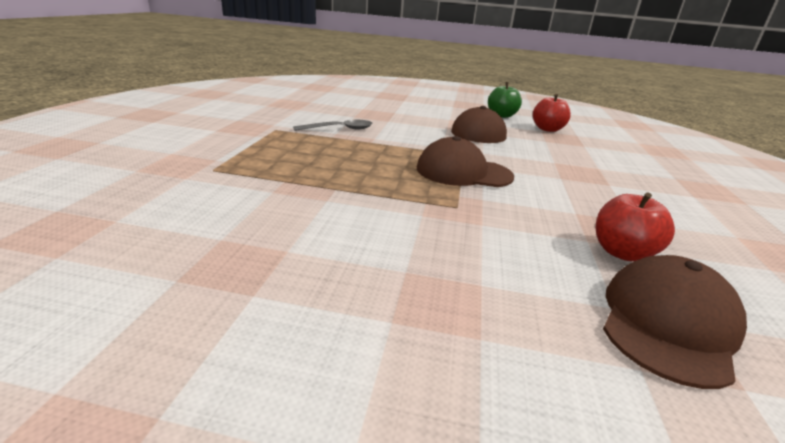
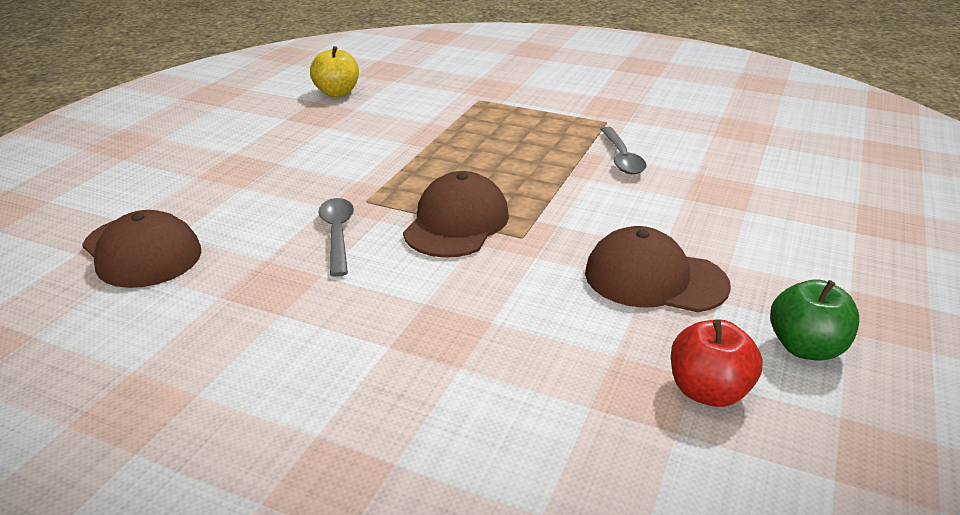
camera: 105 degrees right, 5 degrees up
red apple [596,193,675,261] -> none
none -> yellow apple [310,46,359,97]
none -> grey spoon [319,198,354,277]

